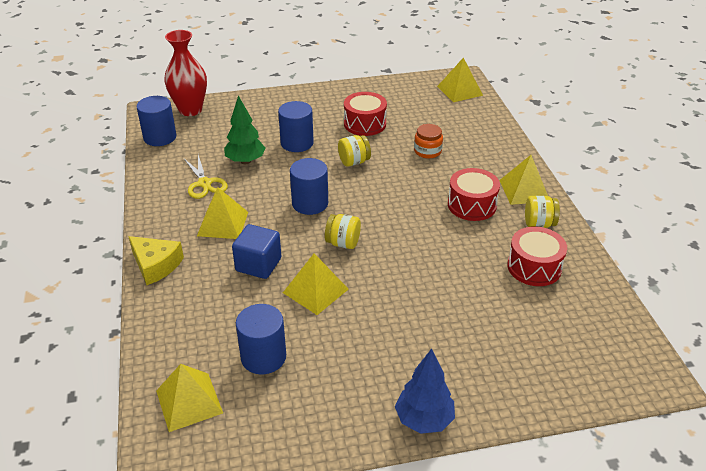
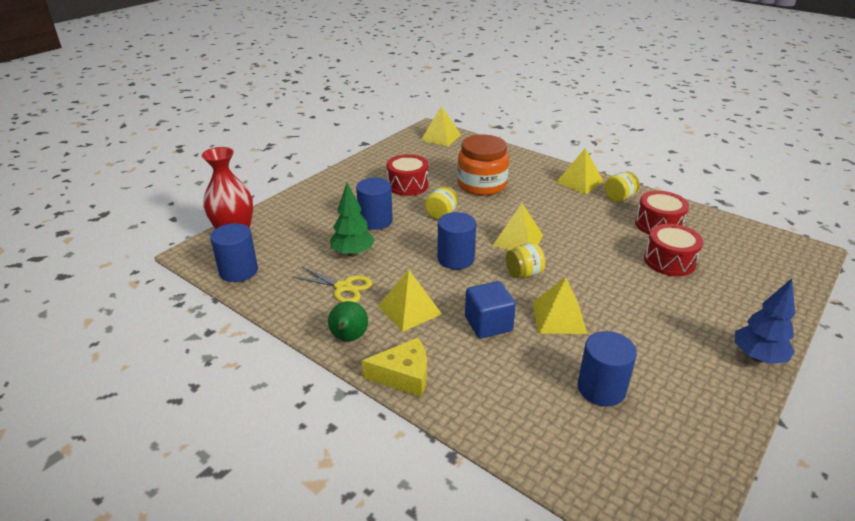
camera: 40 degrees left, 5 degrees down
yellow pyramid [156,364,223,432] -> yellow pyramid moved to [492,204,544,250]
orange jar [414,124,443,159] -> orange jar [457,135,509,195], size x1.93
red drum [448,168,500,221] -> red drum moved to [644,224,703,276]
none -> green pear [328,301,368,341]

